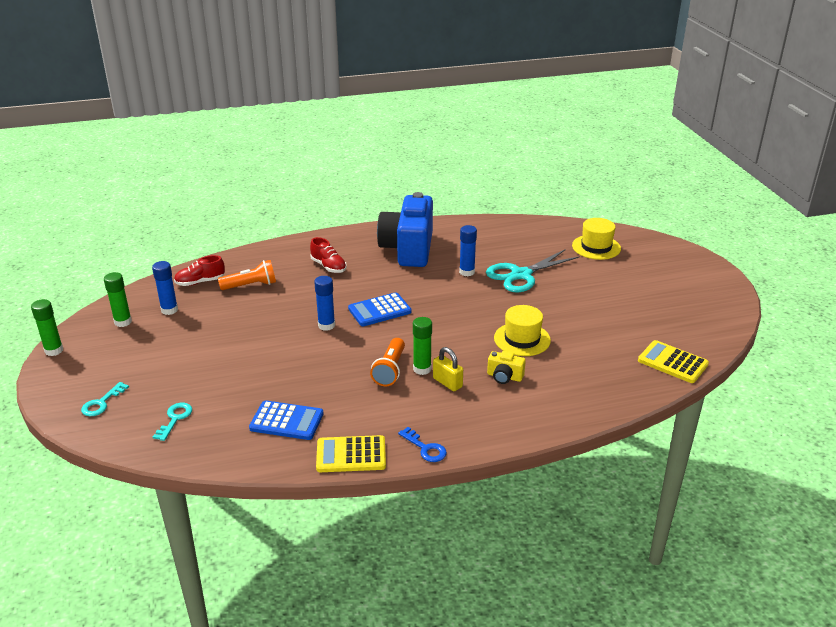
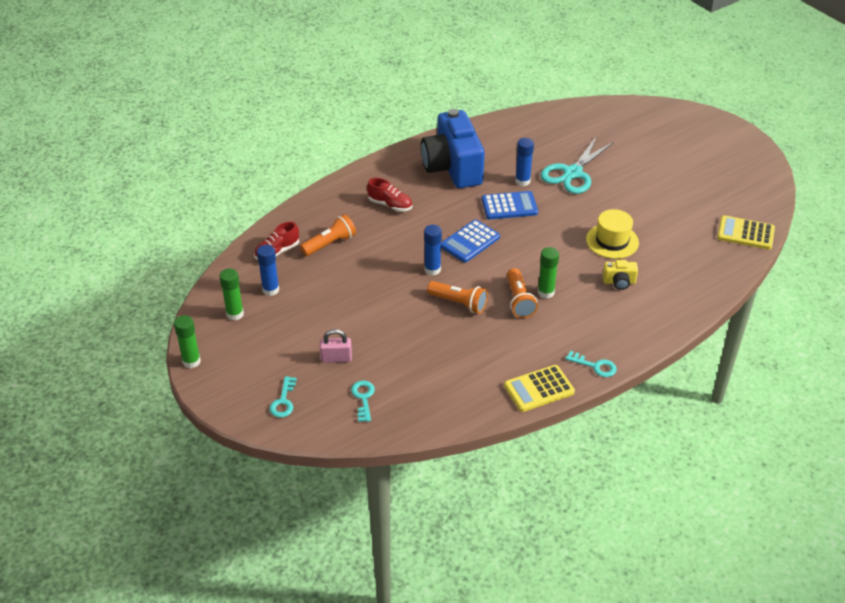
camera: 20 degrees left, 10 degrees up
blue calculator [249,400,324,440] -> blue calculator moved to [482,191,538,219]
blue key [398,427,447,462] -> turquoise key [566,351,617,377]
yellow padlock [433,347,463,391] -> none
yellow hat [572,218,621,260] -> none
none -> pink padlock [320,329,352,363]
none -> orange flashlight [427,281,488,314]

